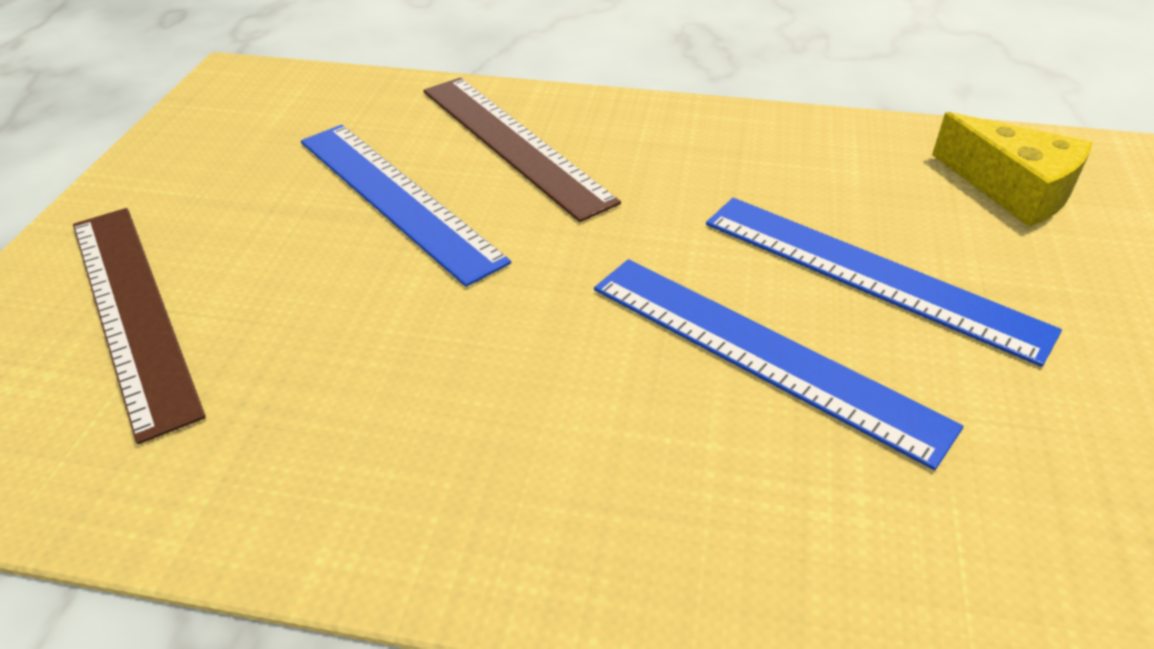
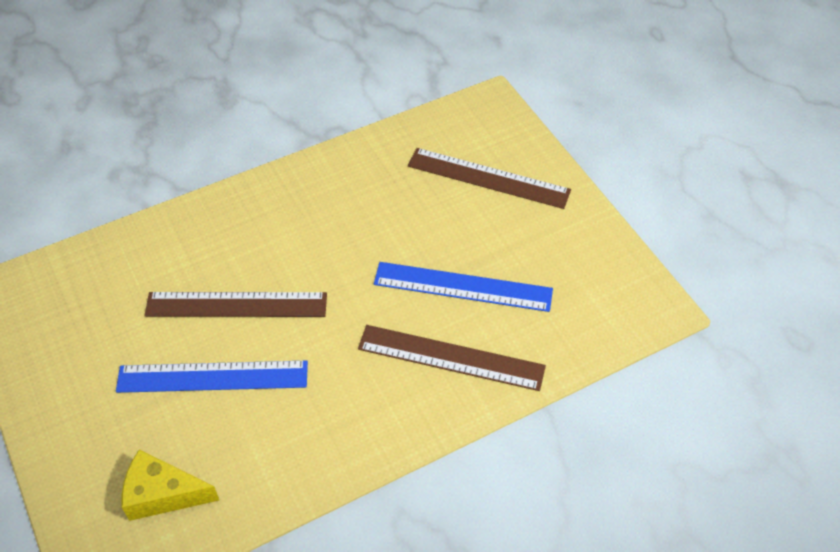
camera: 140 degrees right, 10 degrees up
blue ruler [594,259,963,470] -> brown ruler [144,292,327,317]

